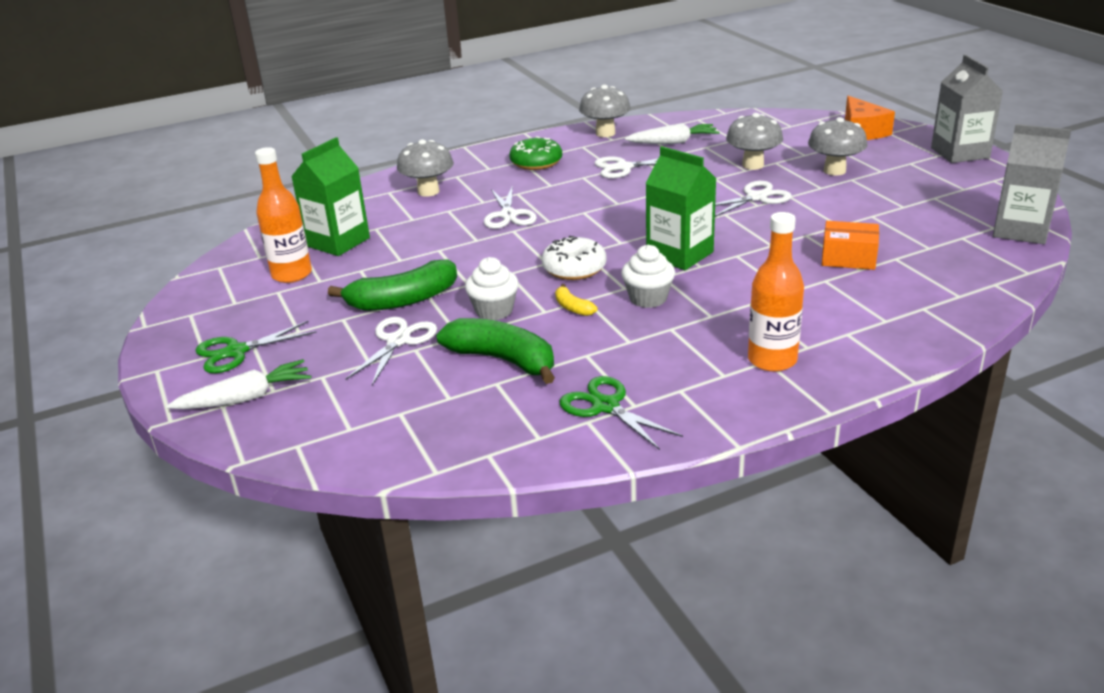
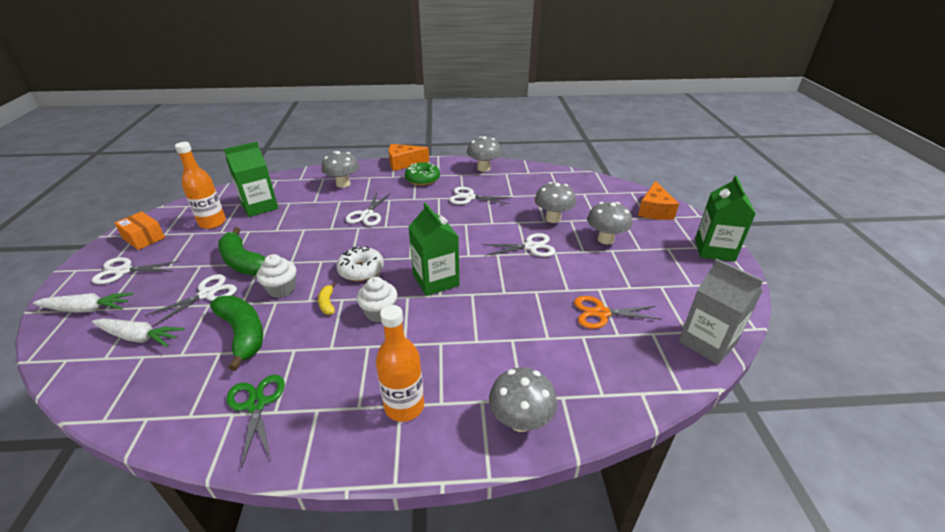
camera: 20 degrees right, 5 degrees up
green scissors [195,321,317,373] -> white scissors [92,257,180,284]
green banana [328,260,457,311] -> green banana turned 45 degrees clockwise [218,227,266,276]
white carrot [625,123,719,144] -> white carrot moved to [91,318,184,347]
orange box [822,221,879,270] -> orange box moved to [114,211,165,250]
grey carton [931,55,1003,163] -> green carton [695,176,756,262]
none -> orange cheese [389,144,429,171]
none -> grey mushroom [489,368,557,432]
none -> orange scissors [574,296,662,329]

